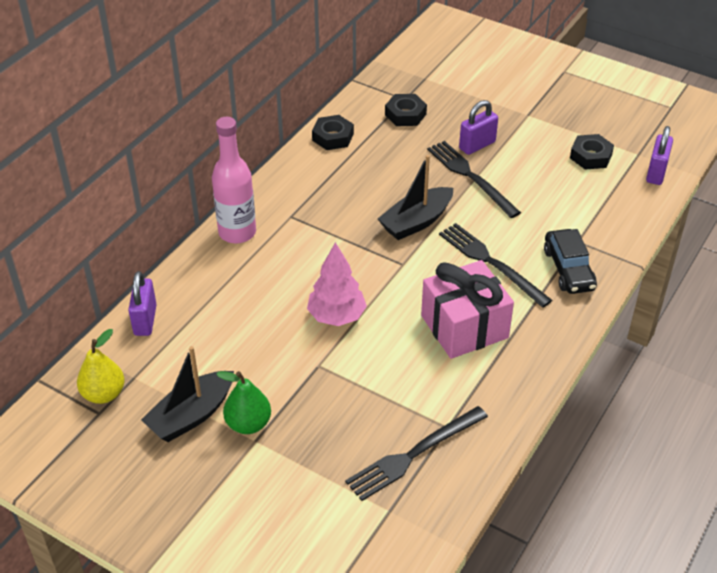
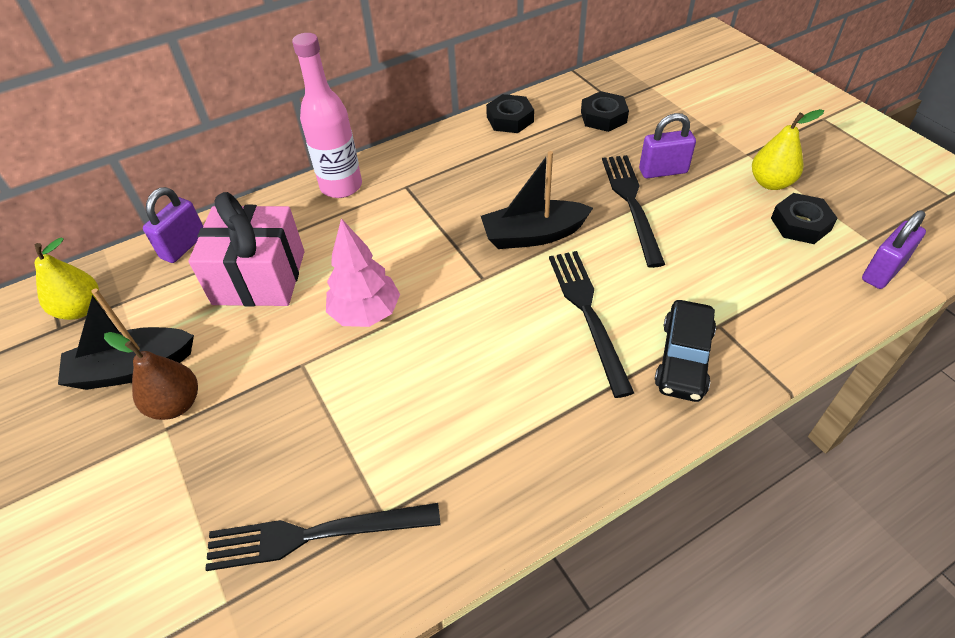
camera: 30 degrees right, 5 degrees up
green pear [216,371,271,434] -> brown pear [104,332,198,420]
pink gift [421,260,514,359] -> pink gift moved to [189,192,304,307]
none -> yellow pear [752,109,824,190]

